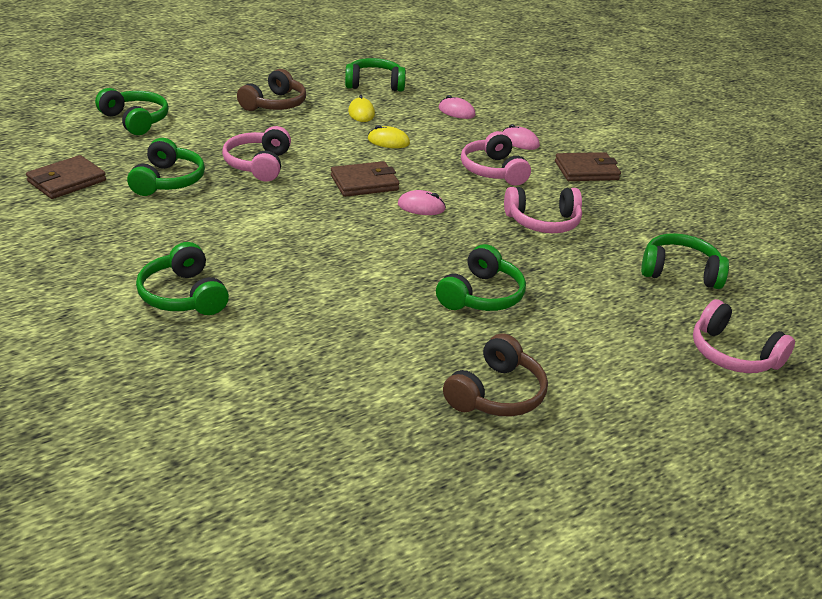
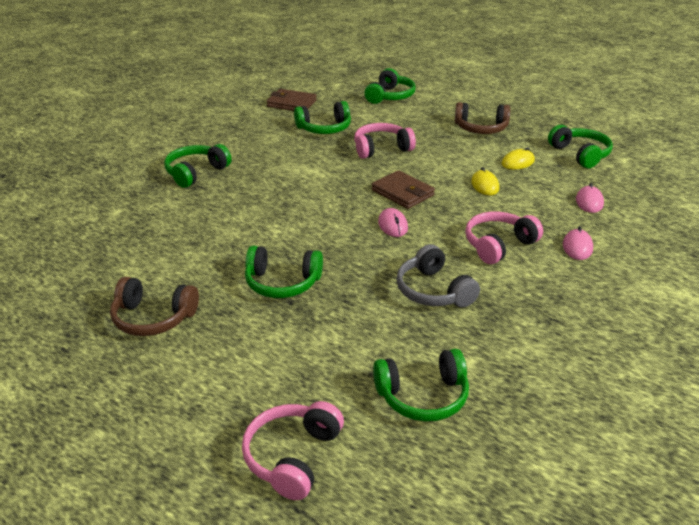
camera: 70 degrees right, 0 degrees up
pink headphones [504,187,582,233] -> grey headphones [397,244,480,308]
brown wallet [555,152,621,181] -> none
green headphones [641,233,729,289] -> green headphones turned 90 degrees clockwise [373,349,469,422]

